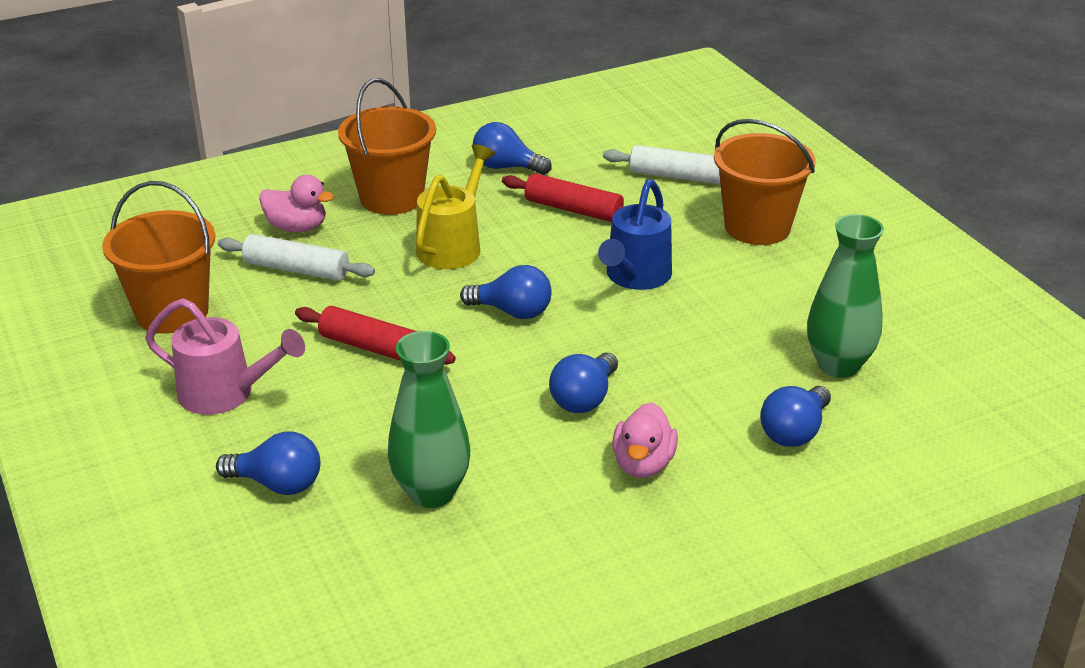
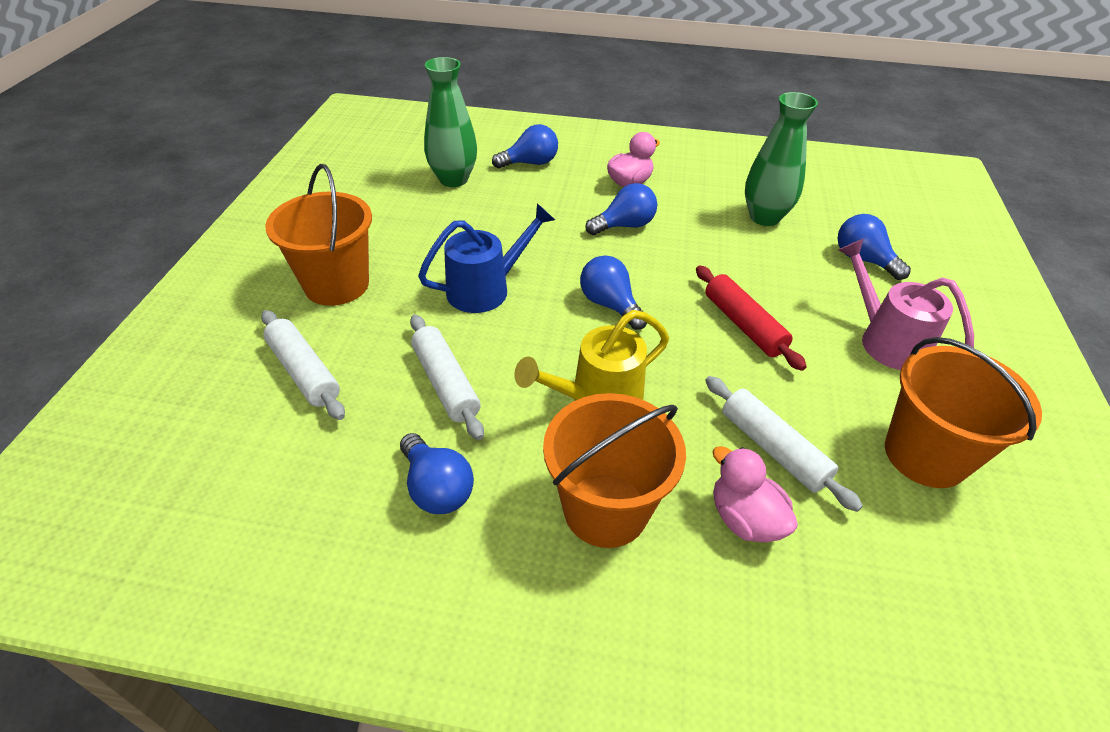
camera: 145 degrees left, 10 degrees up
red rolling pin [502,173,624,222] -> white rolling pin [410,315,484,440]

